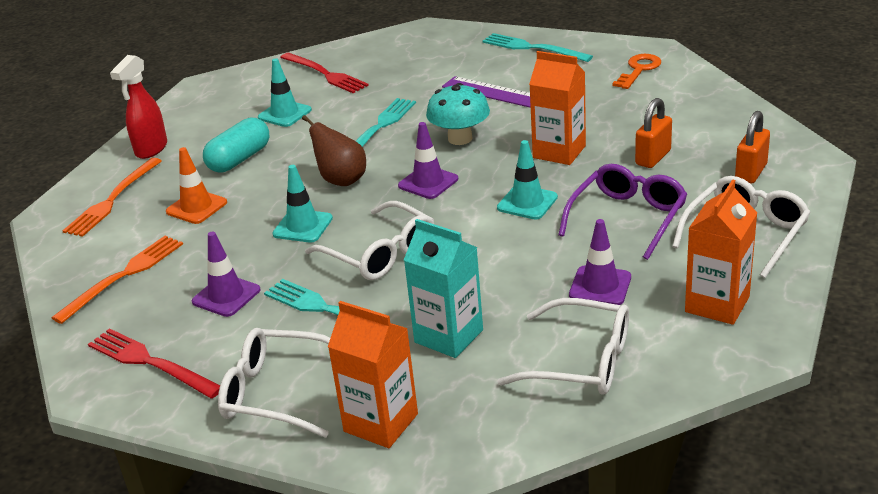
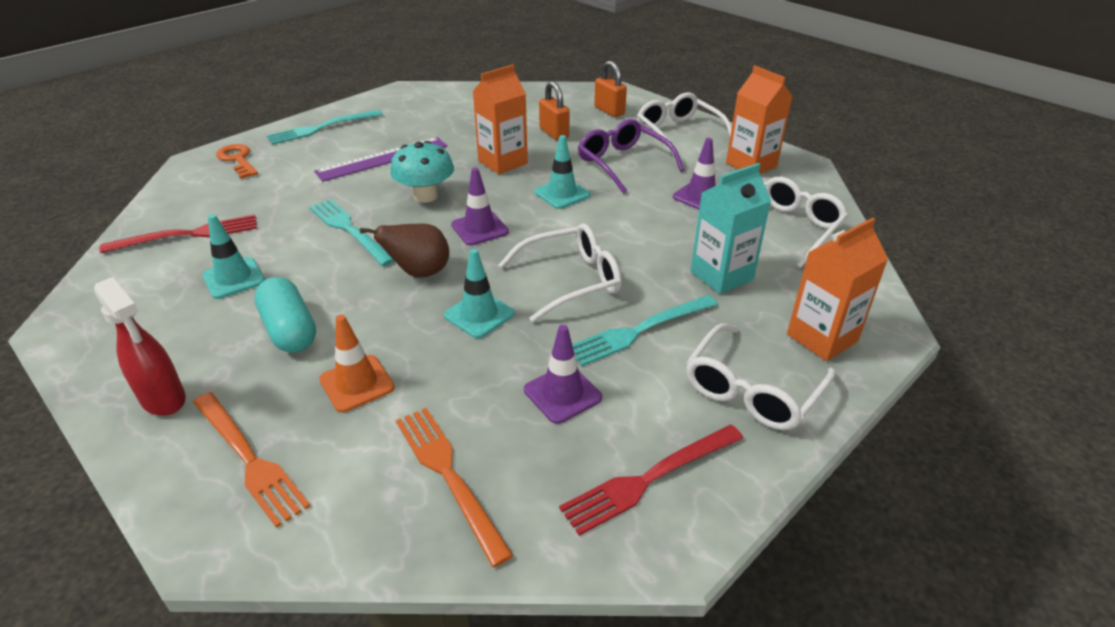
camera: 70 degrees left, 5 degrees up
orange key [612,54,661,89] -> orange key moved to [216,144,258,179]

